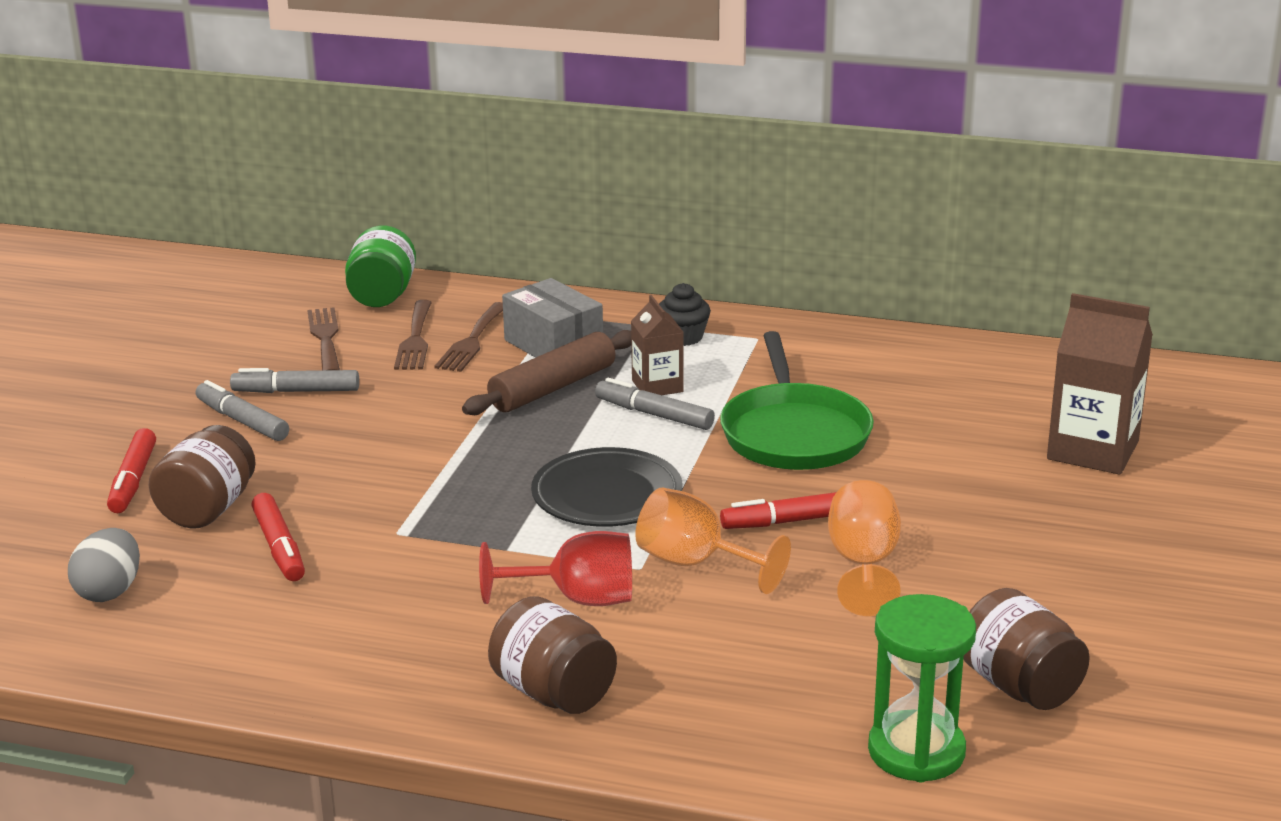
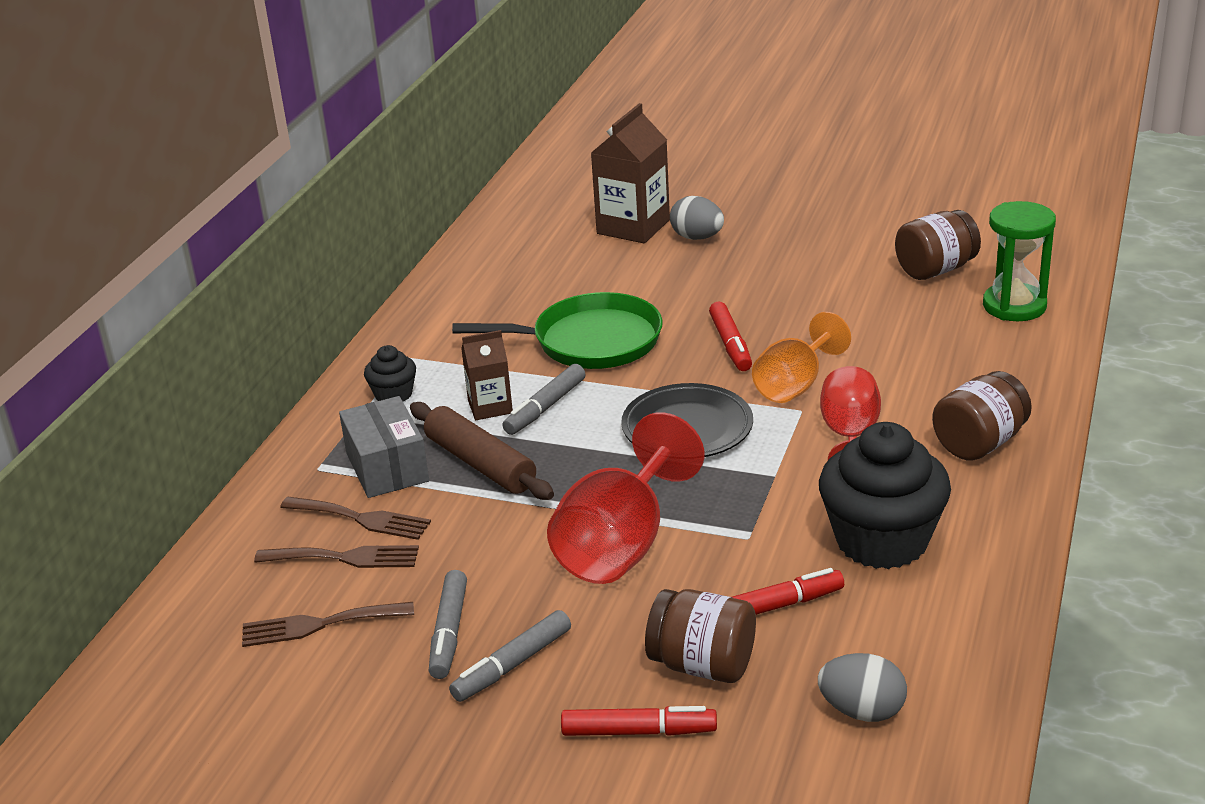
camera: 85 degrees left, 5 degrees up
green jar [345,226,416,307] -> none
grey box [502,278,603,358] -> grey box turned 75 degrees counterclockwise [339,396,429,498]
orange goblet [828,480,901,616] -> none
none -> red goblet [547,412,704,584]
none -> grey egg [670,196,724,240]
none -> black cupcake [819,422,951,569]

